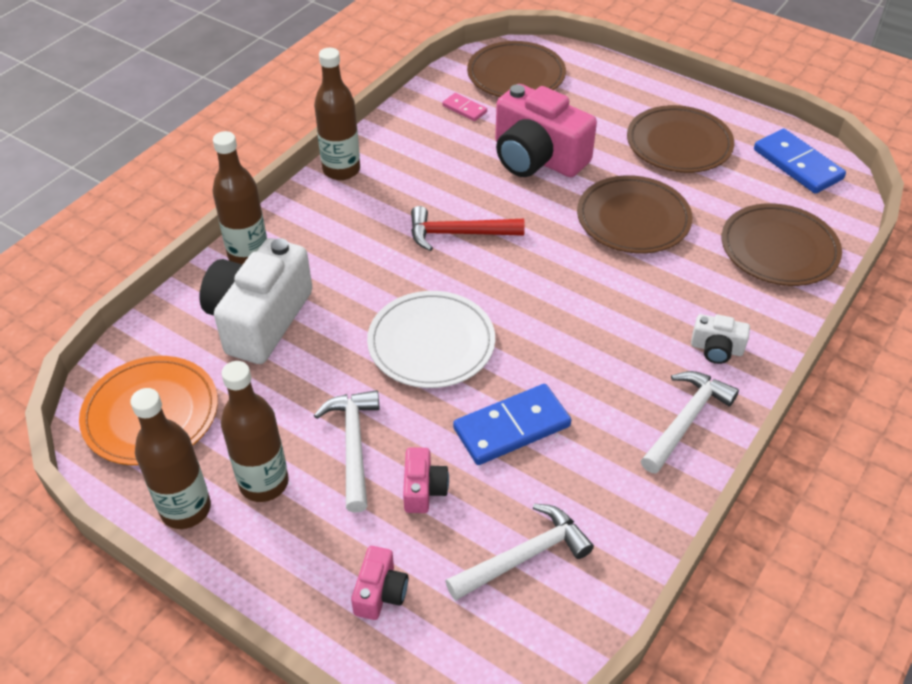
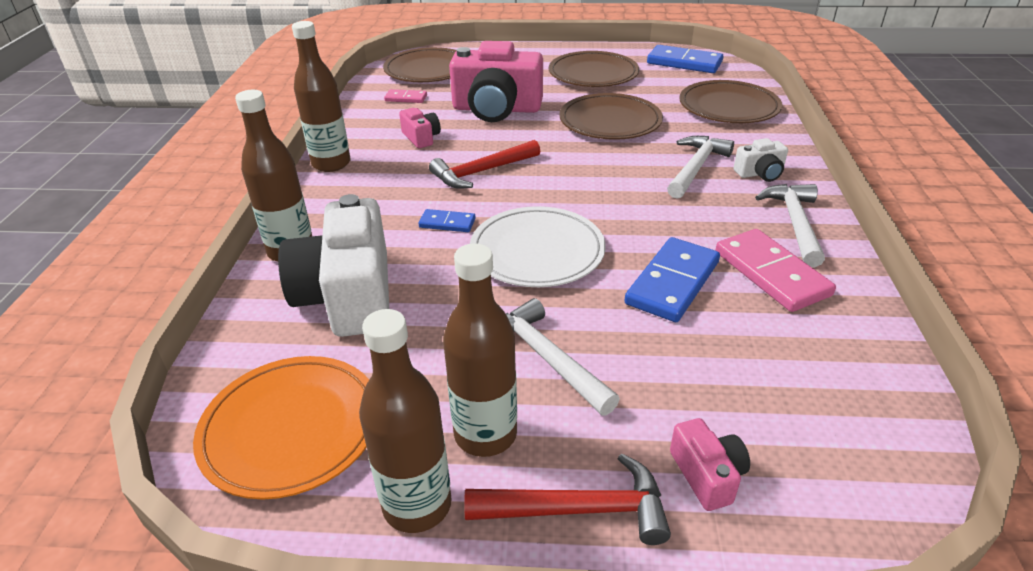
camera: 30 degrees left, 10 degrees down
pink camera [403,447,449,513] -> pink camera moved to [399,108,441,148]
white hammer [445,504,594,601] -> white hammer moved to [667,136,734,199]
none -> blue domino [418,209,476,232]
none -> red hammer [464,453,671,545]
none -> pink domino [716,229,836,312]

